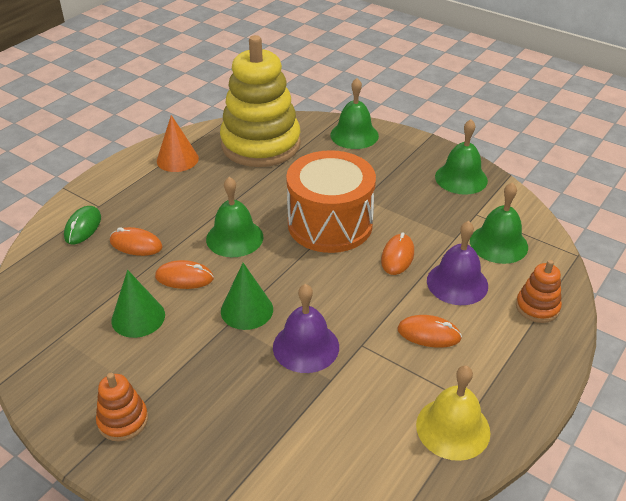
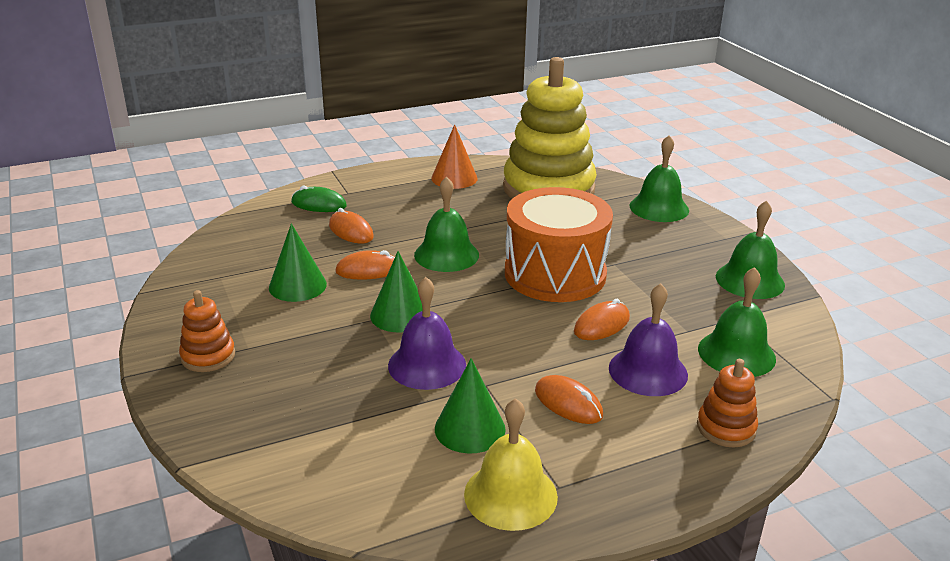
camera: 30 degrees right, 10 degrees down
green mouse [64,206,101,244] -> green mouse turned 60 degrees clockwise [291,185,347,212]
orange mouse [155,260,214,289] -> orange mouse turned 45 degrees counterclockwise [335,250,395,280]
none -> green cone [435,358,506,453]

